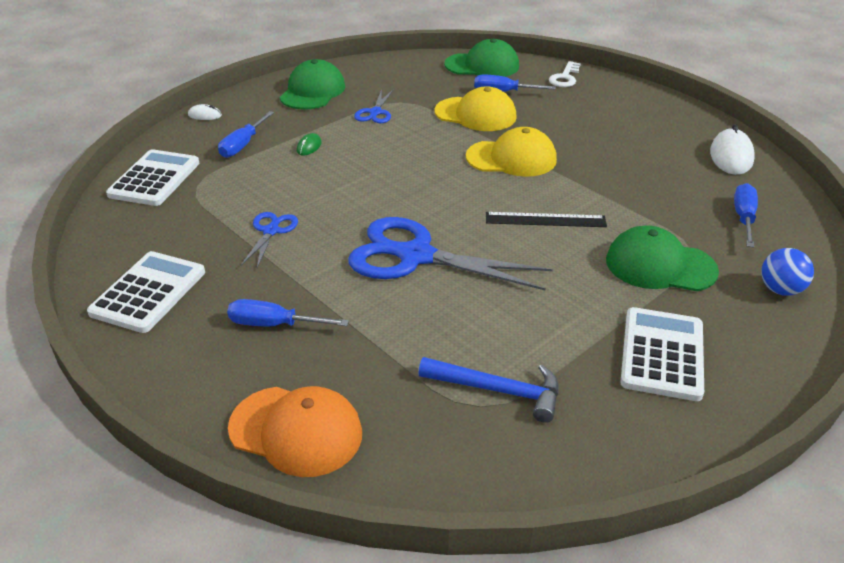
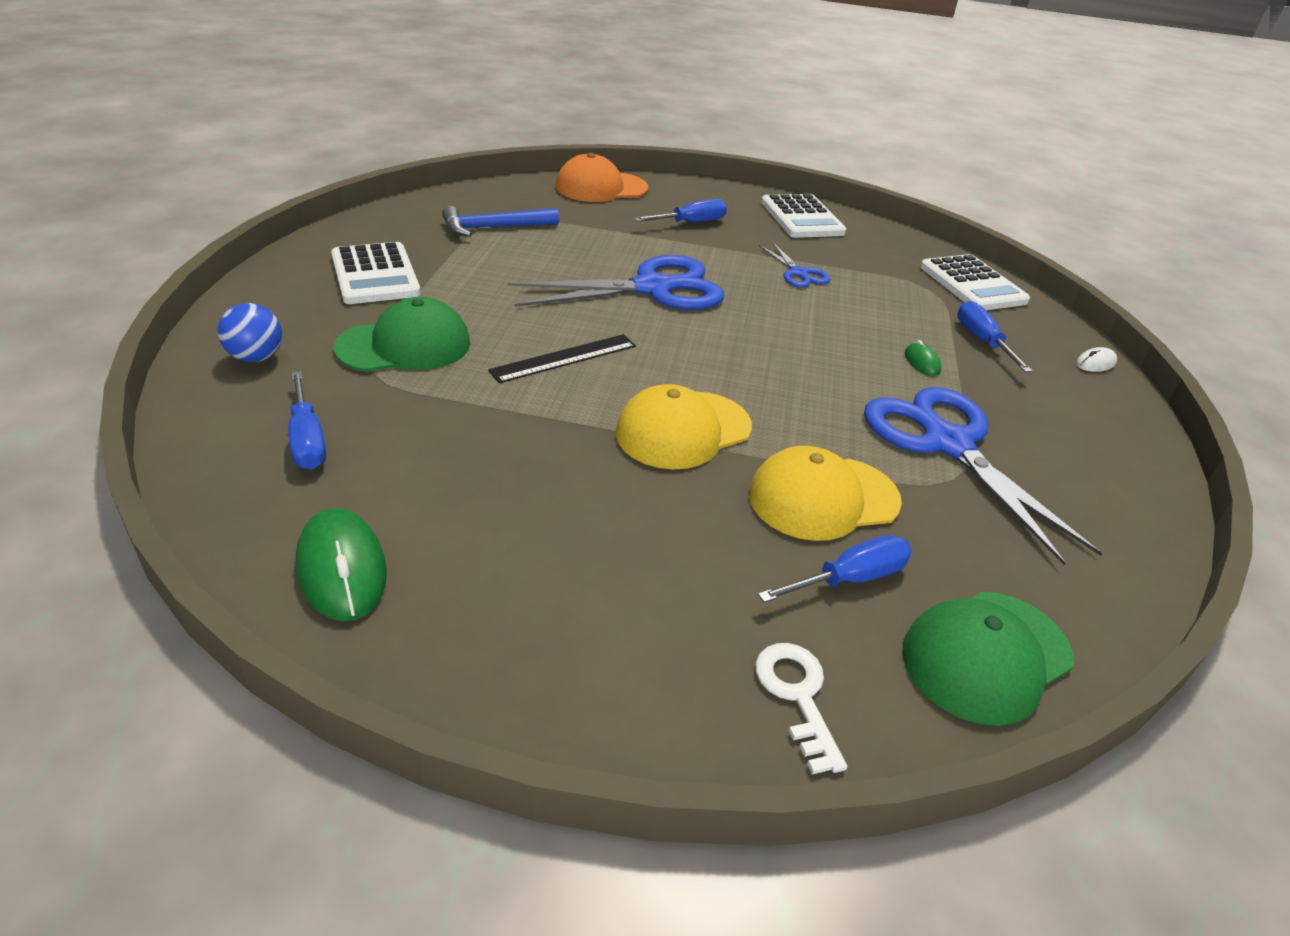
camera: 140 degrees right, 0 degrees up
green cap [280,59,345,110] -> none
blue scissors [354,89,393,123] -> blue scissors [864,387,1102,565], size x2.09
white mouse [710,124,755,175] -> green mouse [296,508,387,621]

